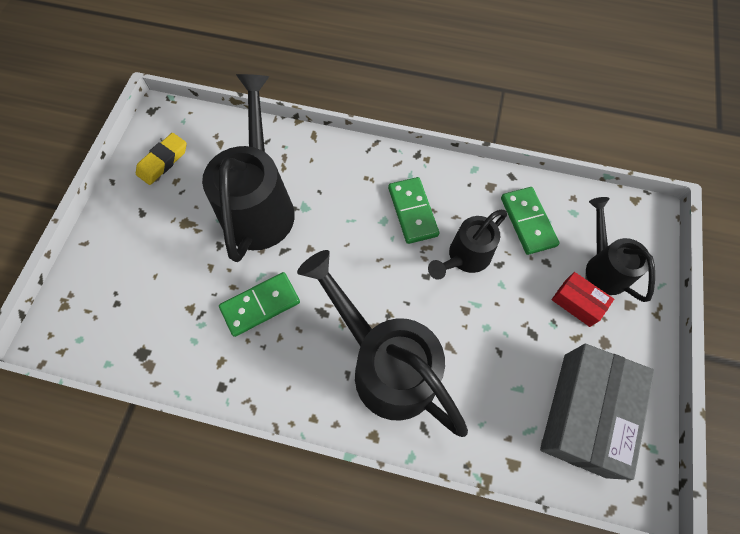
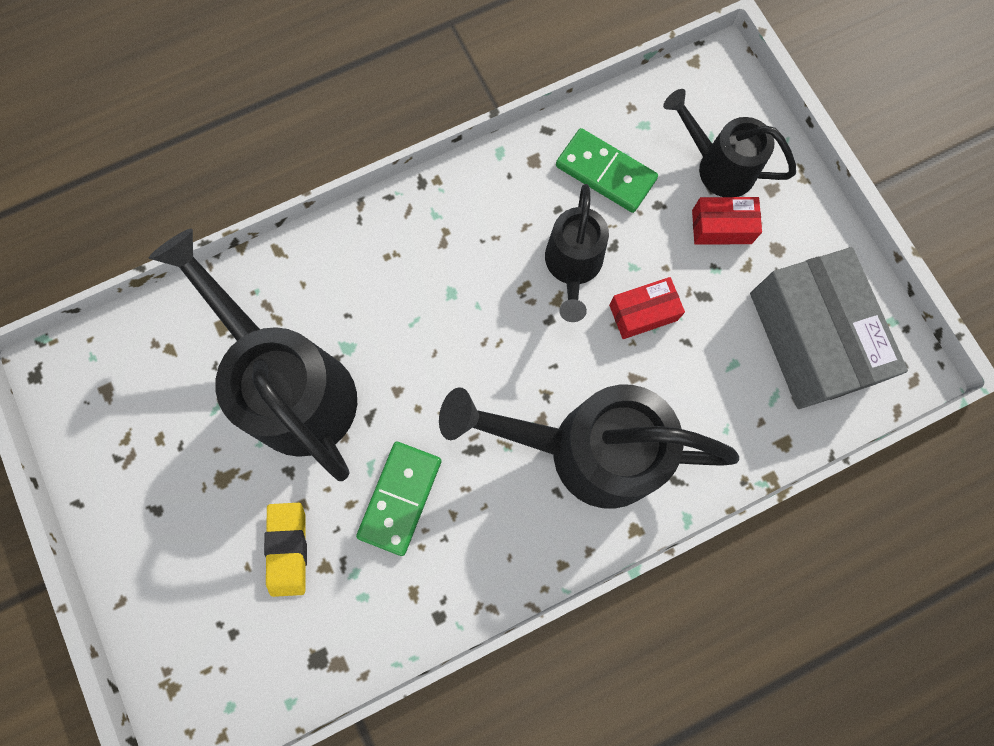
camera: 40 degrees left, 10 degrees up
yellow eraser [136,133,187,185] -> yellow eraser moved to [264,503,307,597]
green domino [388,177,439,244] -> none
none -> red box [609,277,685,339]

